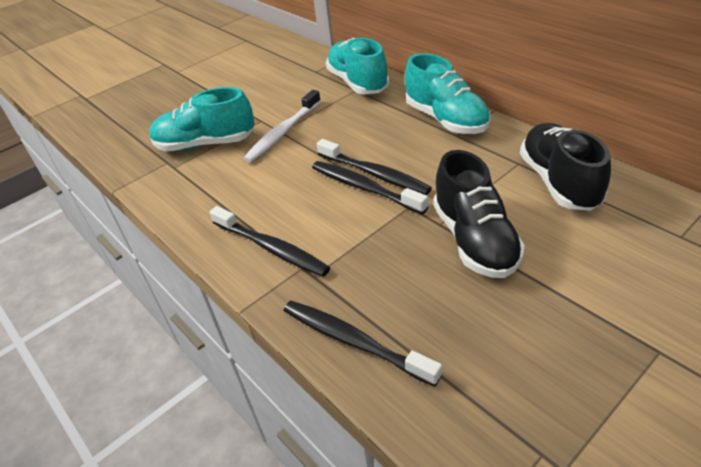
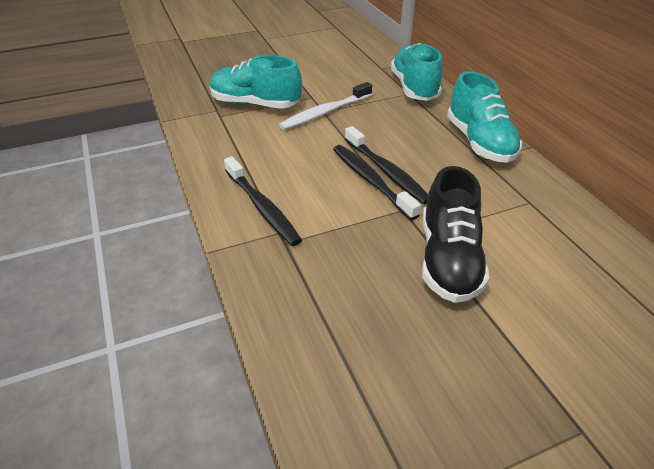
camera: 15 degrees right, 0 degrees up
black toothbrush [284,301,442,387] -> none
black shoe [520,123,611,211] -> none

